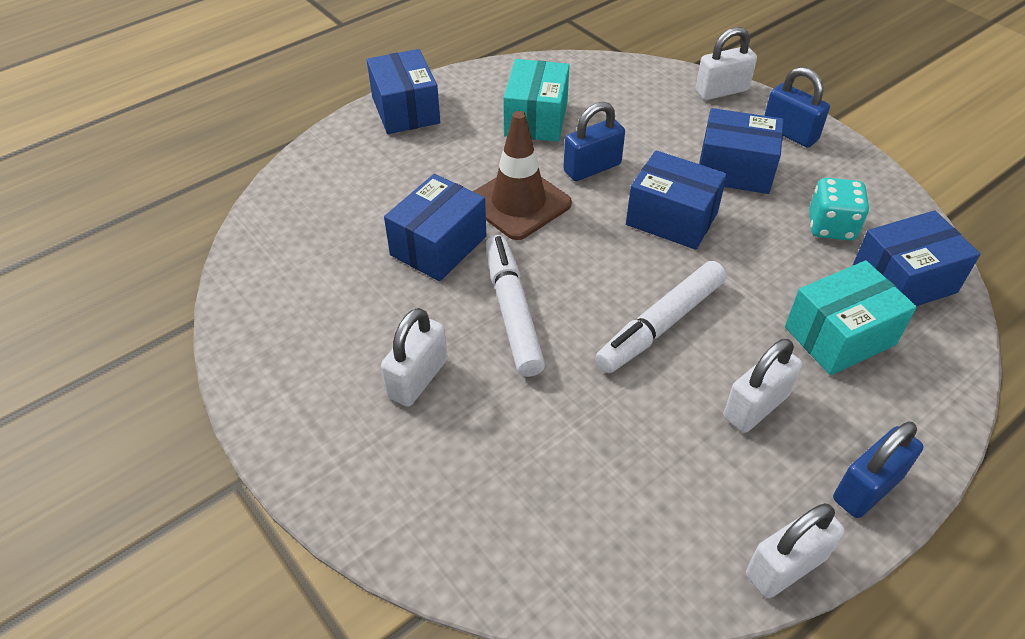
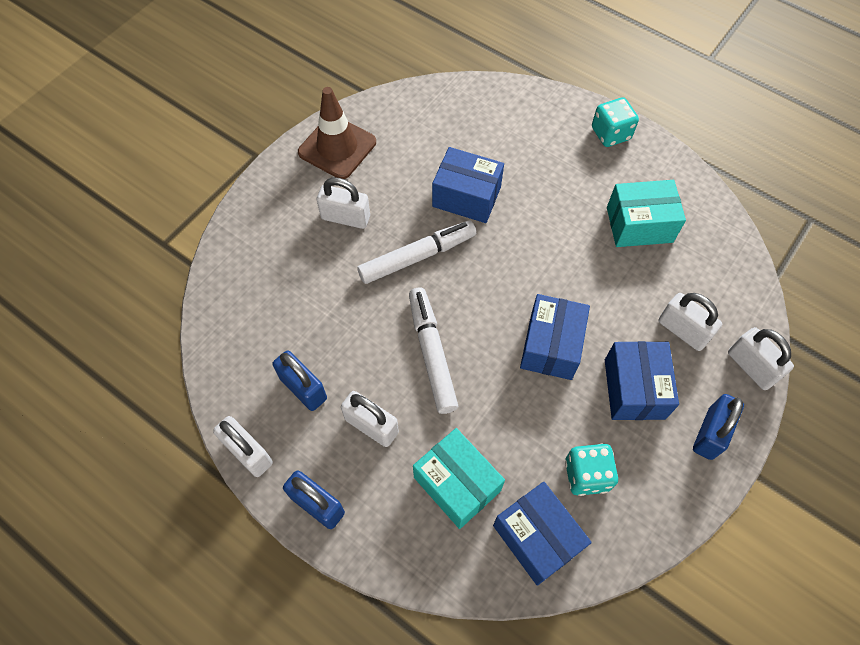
camera: 75 degrees right, 15 degrees up
blue box [367,49,440,134] -> turquoise dice [592,97,639,147]
brown traffic cone [473,111,572,240] -> brown traffic cone moved to [298,87,376,179]
blue padlock [563,102,625,181] -> blue padlock moved to [272,350,327,411]
white marker [595,261,726,373] -> white marker turned 45 degrees clockwise [409,287,458,414]
none -> white padlock [658,293,722,351]

